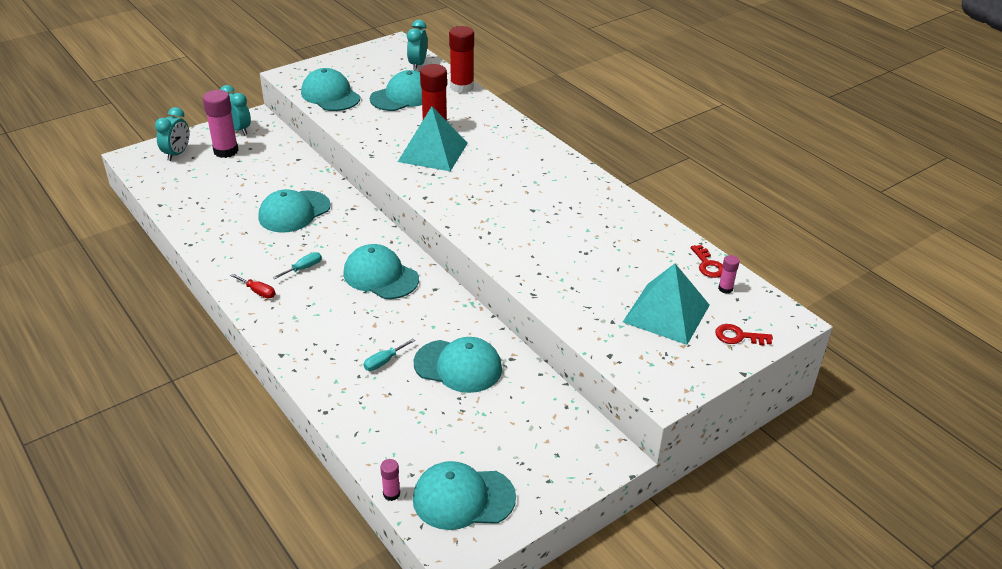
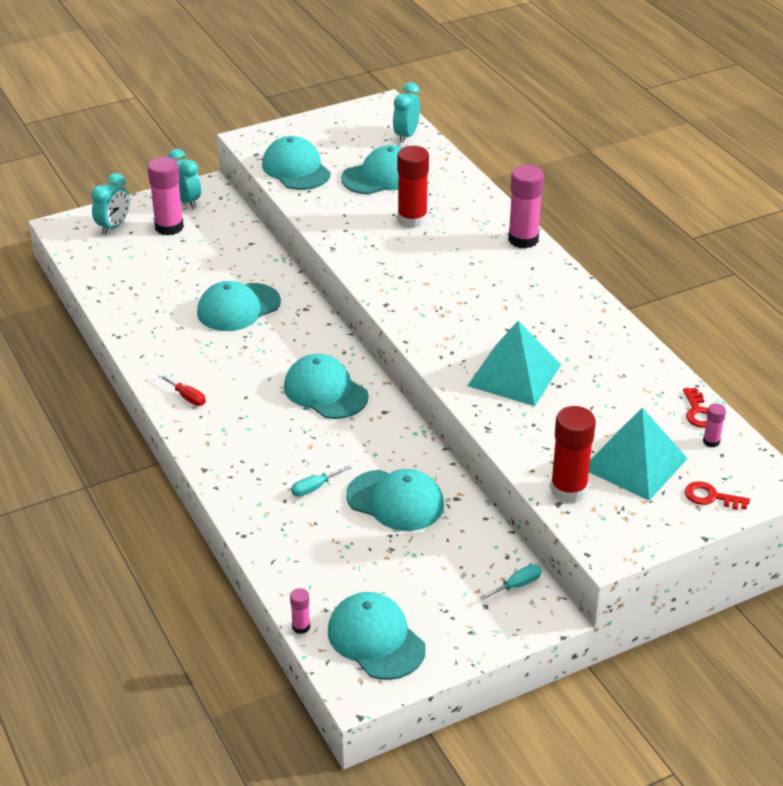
camera: 10 degrees right, 0 degrees up
turquoise screwdriver [272,252,322,279] -> turquoise screwdriver moved to [479,564,542,600]
turquoise pyramid [398,106,468,171] -> turquoise pyramid moved to [467,321,561,406]
turquoise cap [413,461,516,530] -> turquoise cap turned 45 degrees clockwise [328,592,426,680]
red glue stick [449,26,474,93] -> red glue stick moved to [550,406,596,503]
none -> pink glue stick [508,165,544,249]

